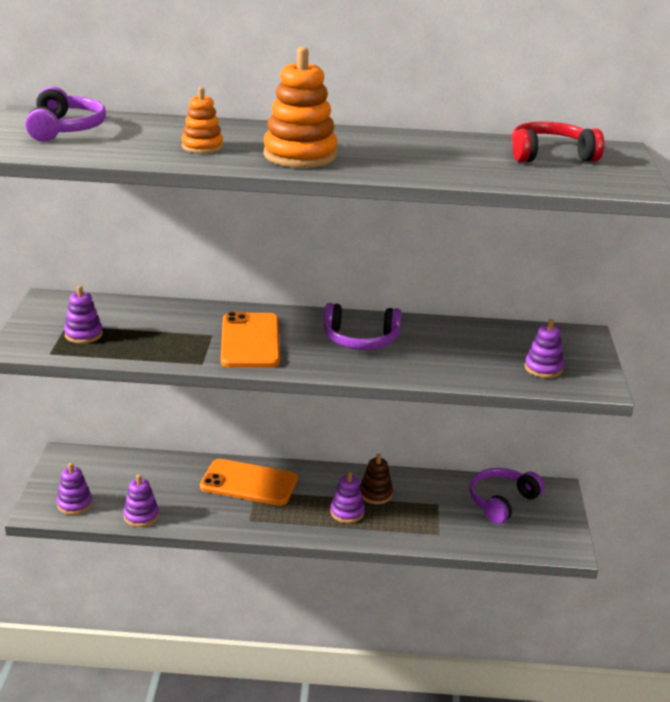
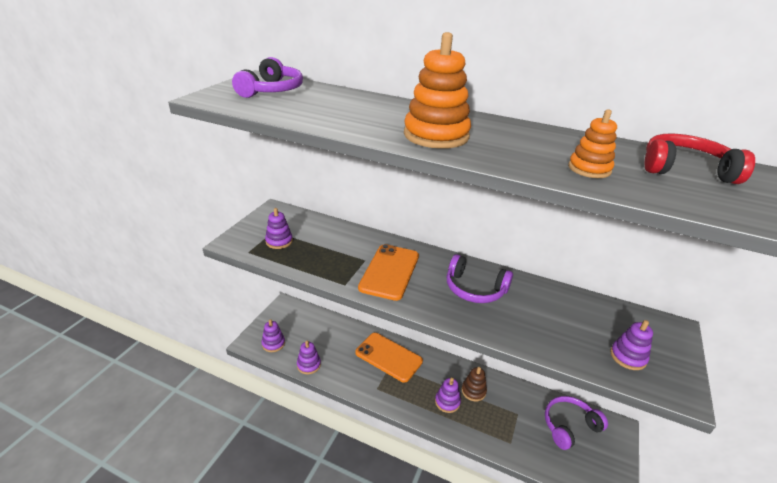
camera: 20 degrees right, 5 degrees up
orange stacking toy [182,87,223,154] -> orange stacking toy moved to [568,110,617,178]

